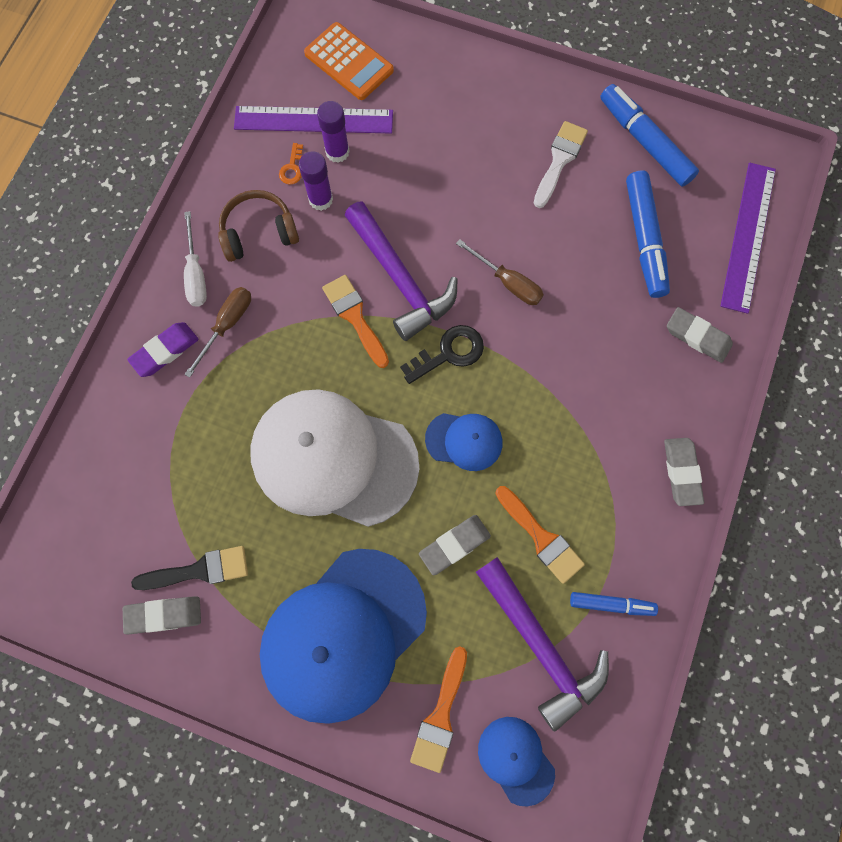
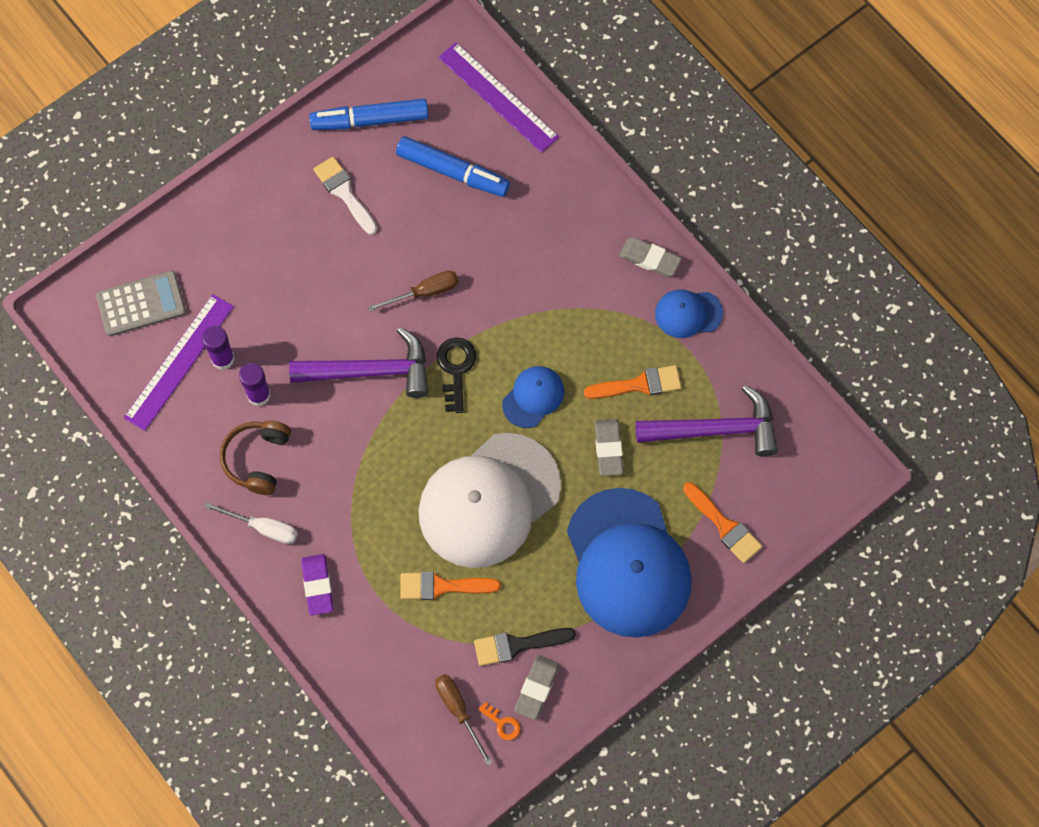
camera: 60 degrees left, 5 degrees down
black brush [131,546,248,590] -> black brush turned 120 degrees counterclockwise [474,628,576,666]
brown screwdriver [184,287,251,378] -> brown screwdriver moved to [435,674,492,766]
orange key [279,143,303,184] -> orange key moved to [478,702,521,741]
orange calculator [304,22,394,100] -> grey calculator [96,271,186,336]
orange brush [322,275,389,368] -> orange brush moved to [400,572,501,600]
blue cap [478,717,555,807] -> blue cap moved to [655,289,723,338]
blue marker [570,592,658,616] -> none
grey eraser [667,307,733,363] -> none

